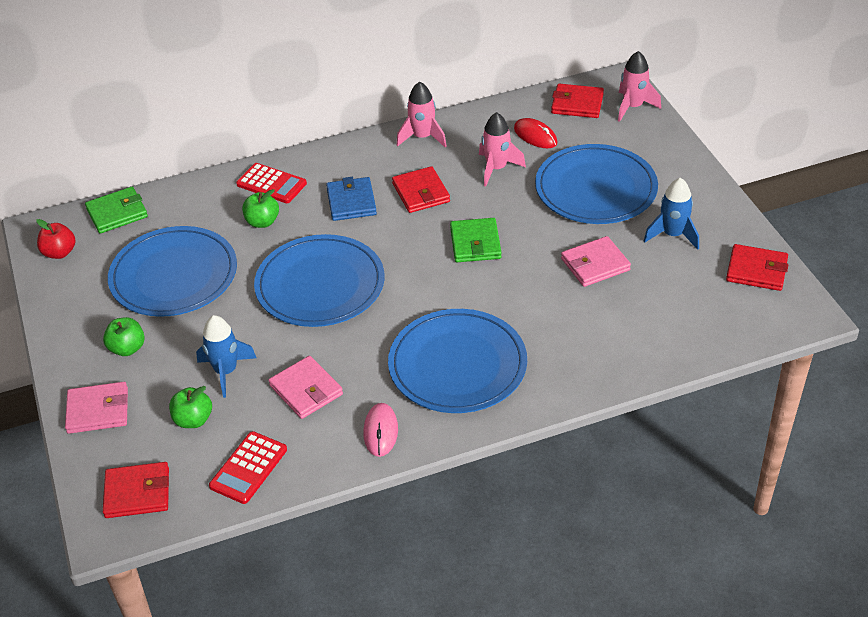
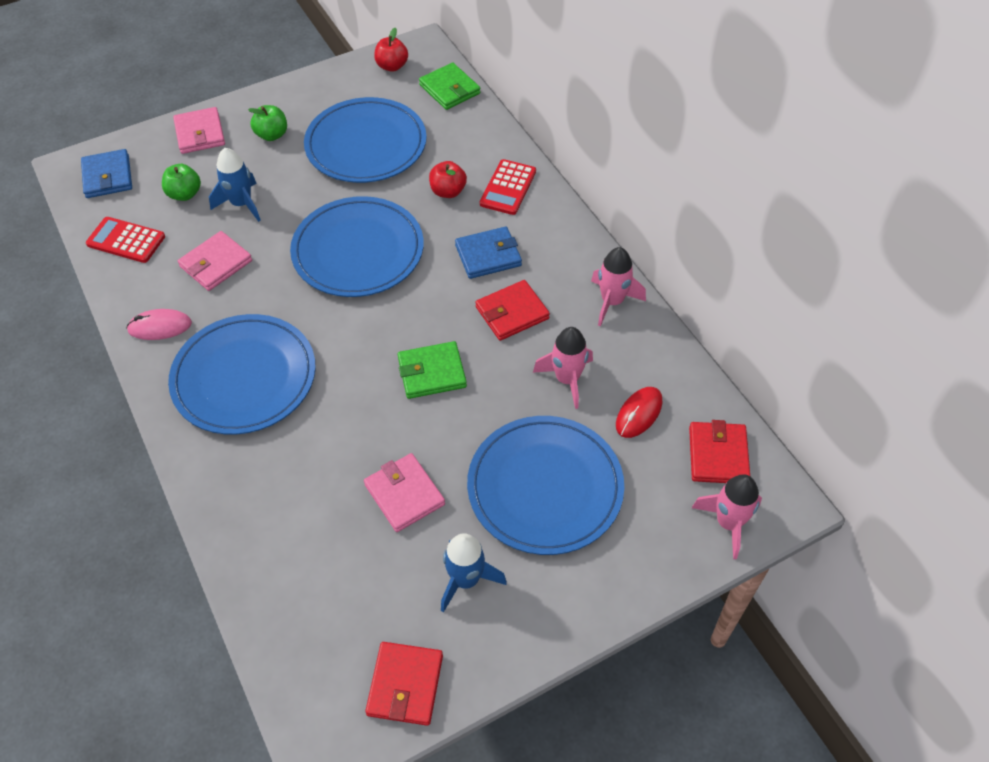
camera: 80 degrees right, 10 degrees up
red wallet [103,462,169,518] -> blue wallet [81,149,132,198]
green apple [242,189,279,228] -> red apple [429,161,467,198]

